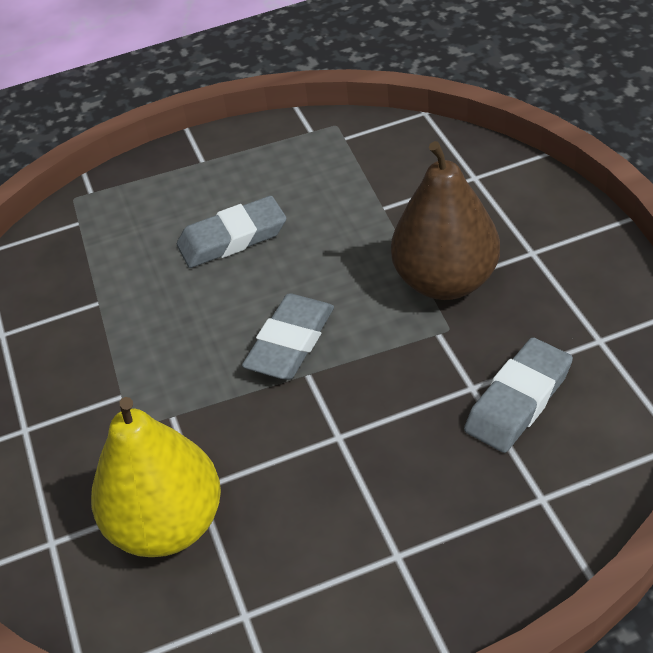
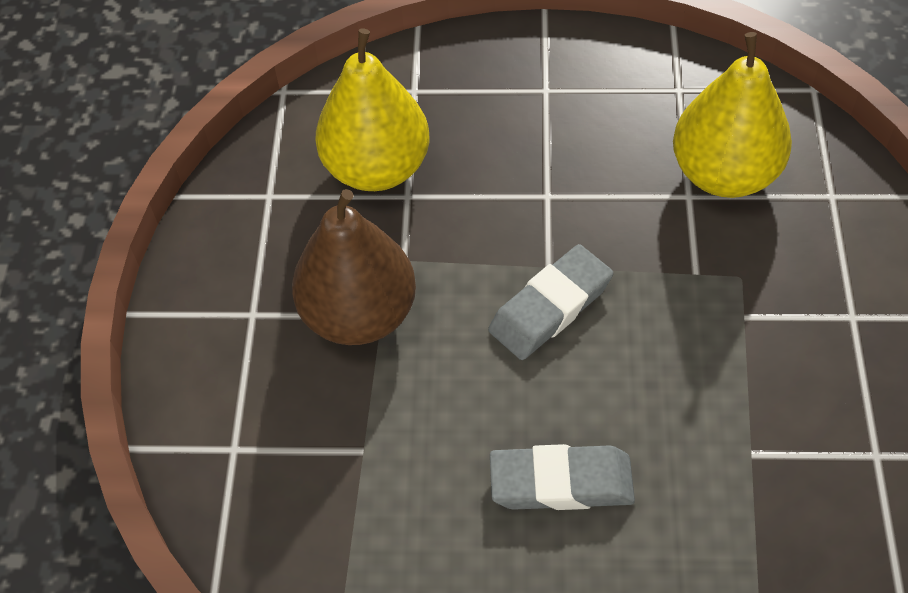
camera: 160 degrees left, 10 degrees up
grey eraser [464,337,573,453] -> yellow pear [315,29,430,191]

